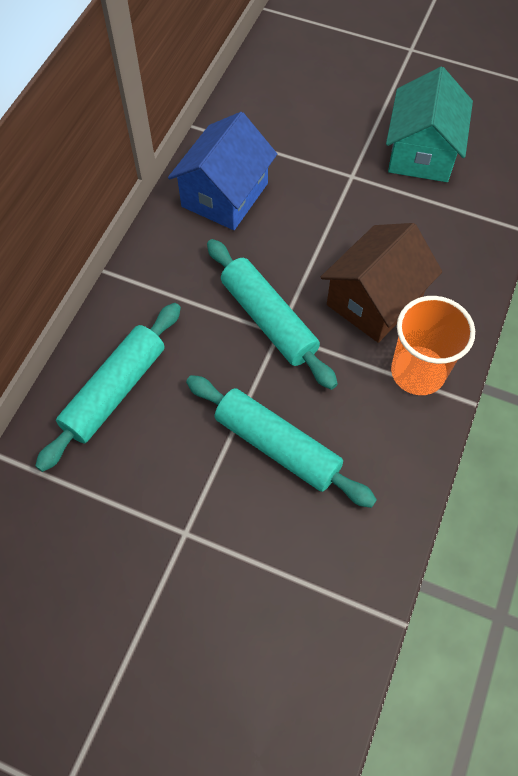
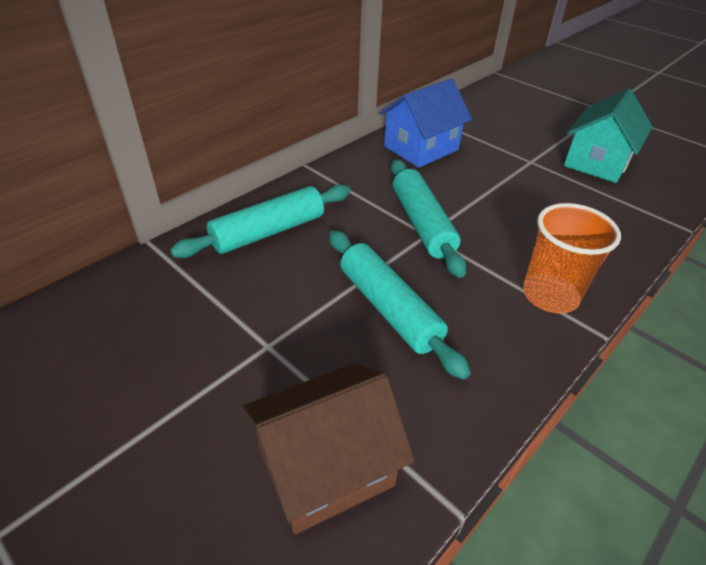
camera: 20 degrees right, 20 degrees down
brown house [321,223,442,343] -> brown house moved to [242,363,415,535]

